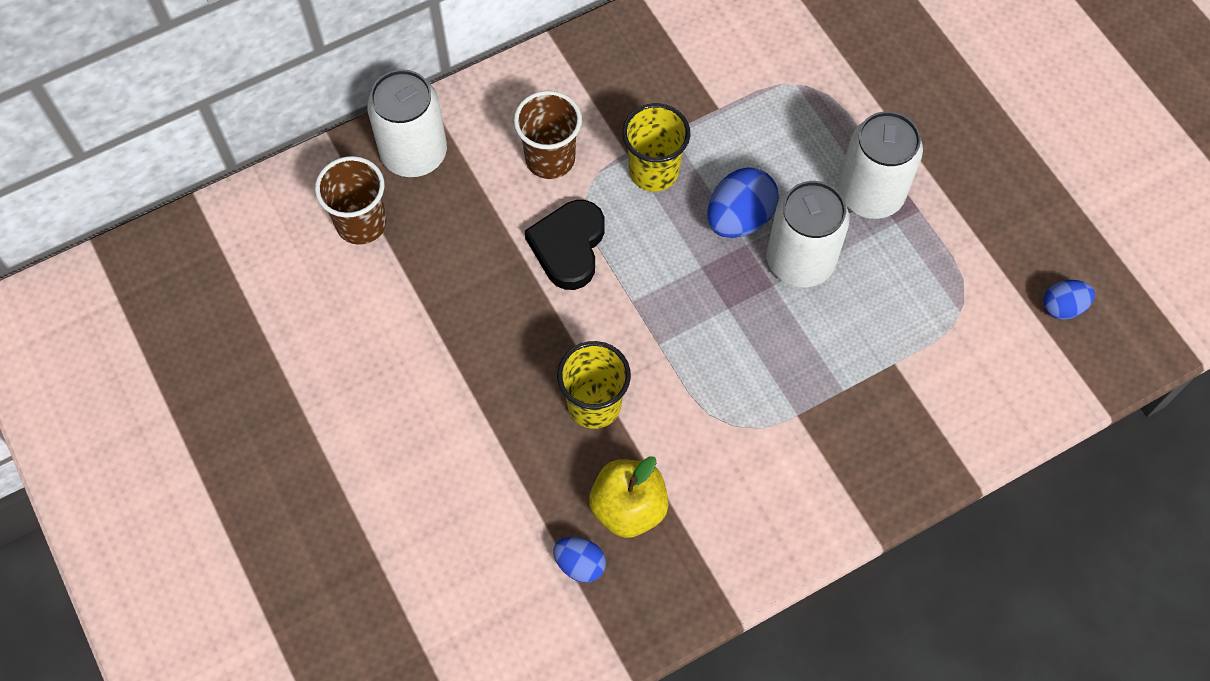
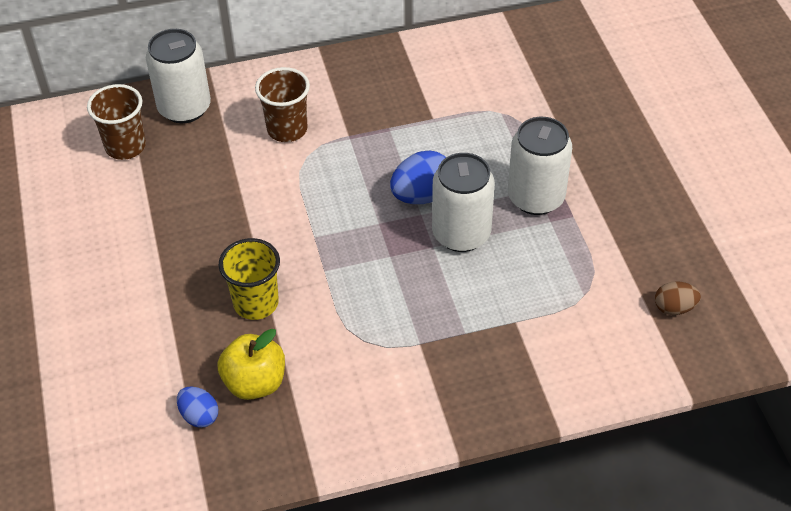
camera: 15 degrees right, 15 degrees down
black heart [525,200,605,290] -> none
yellow cup [622,103,690,192] -> none
blue egg [1043,280,1095,320] -> brown egg [655,281,701,315]

